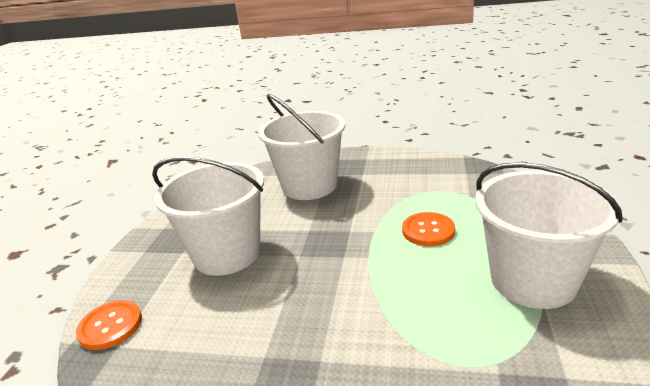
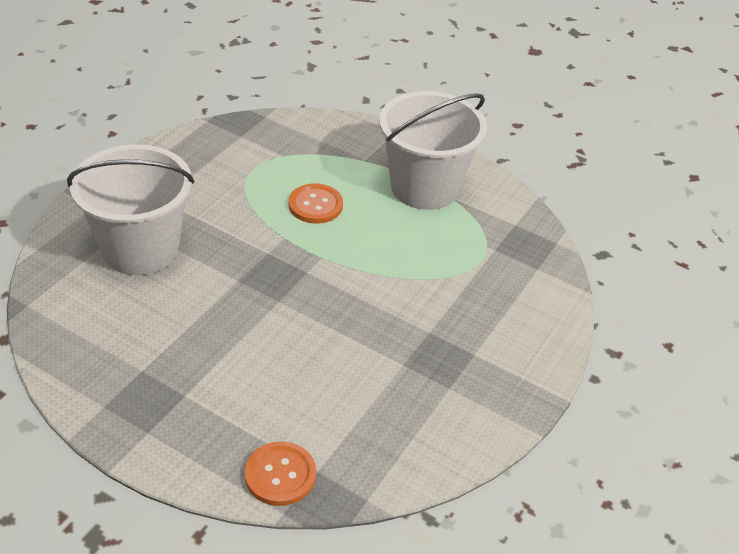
camera: 75 degrees left, 15 degrees up
white bucket [152,156,264,276] -> none

